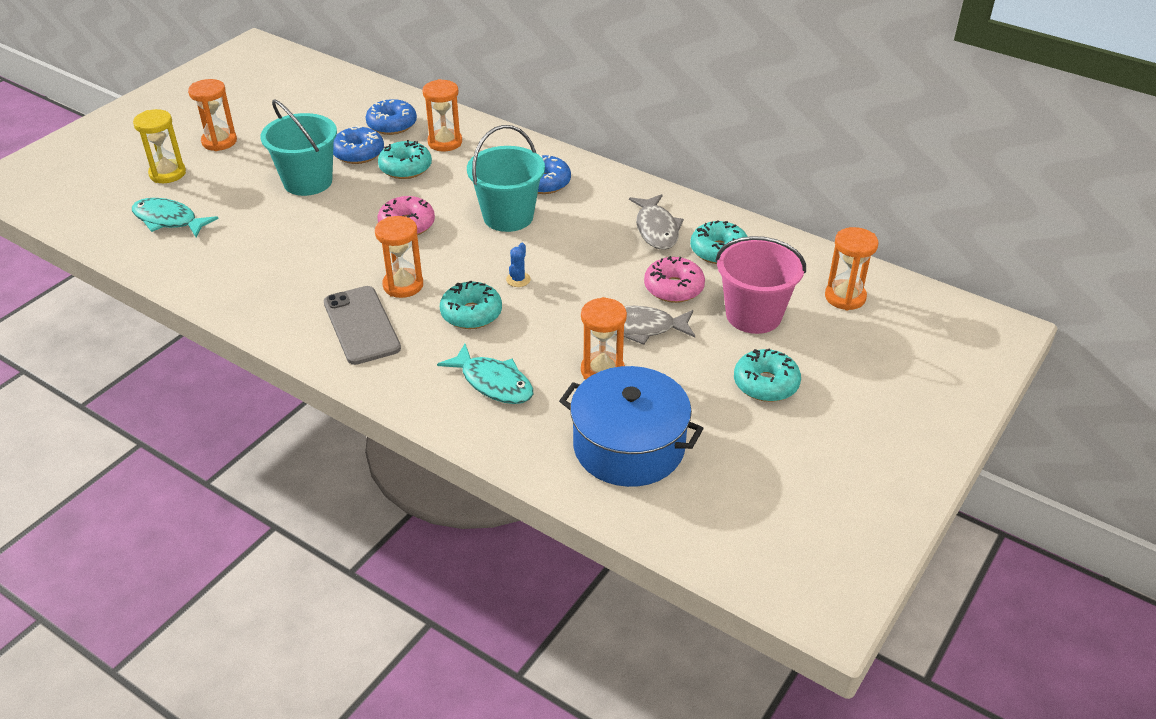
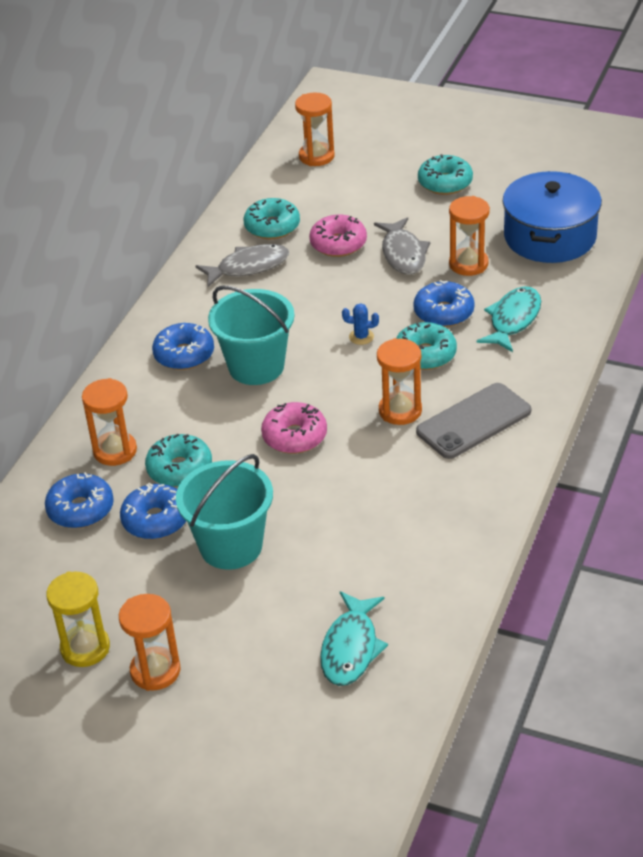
camera: 100 degrees left, 0 degrees up
yellow hourglass [133,109,186,183] -> yellow hourglass moved to [46,572,110,667]
pink bucket [715,236,806,334] -> none
none -> blue donut [413,280,475,327]

